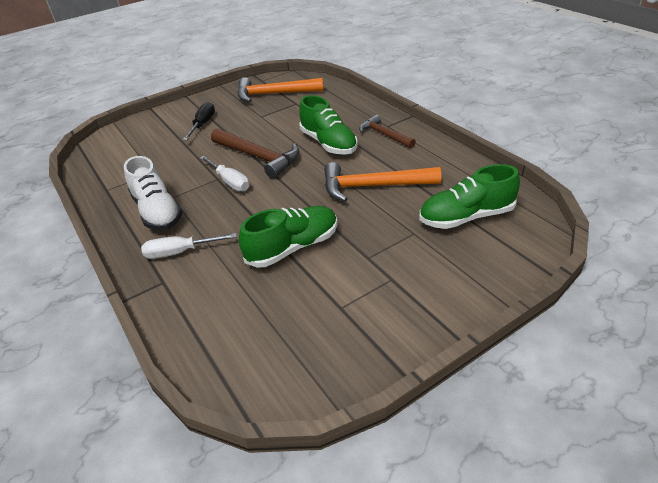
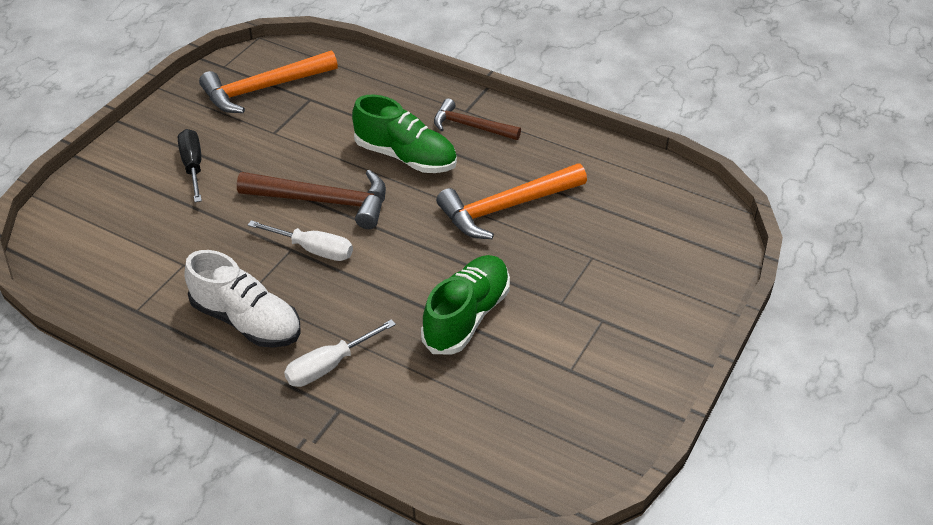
camera: 30 degrees left, 5 degrees up
green shoe [419,164,520,229] -> none

